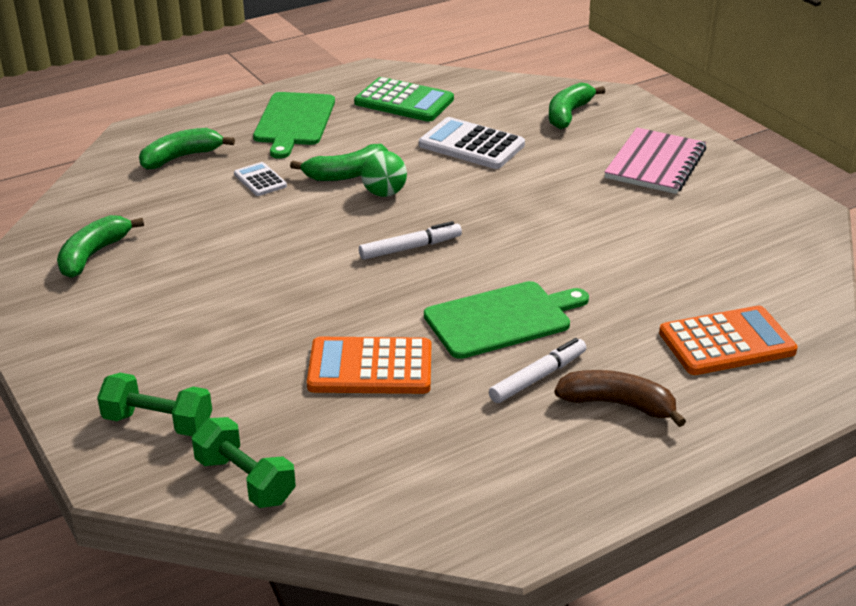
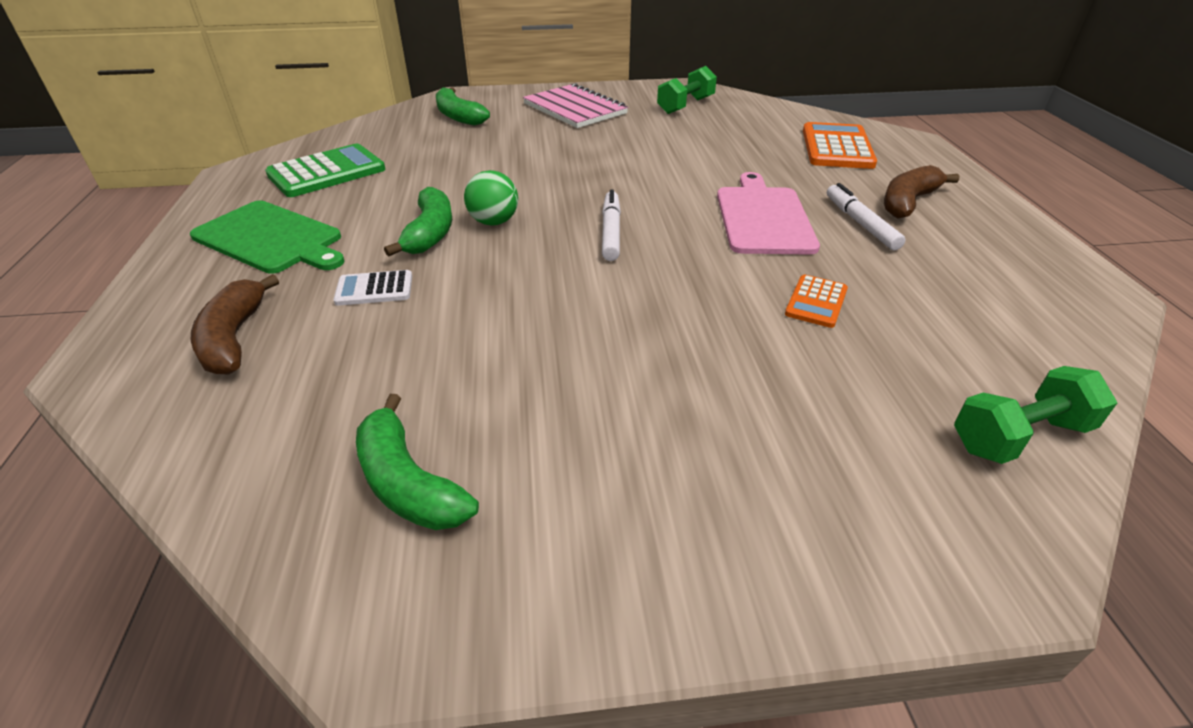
camera: 65 degrees left, 5 degrees up
green dumbbell [97,373,212,436] -> green dumbbell moved to [657,66,717,114]
green banana [139,128,235,170] -> brown banana [191,274,279,375]
orange calculator [307,337,431,394] -> orange calculator [785,275,848,328], size x0.55
white calculator [419,117,525,169] -> none
green cutting board [424,281,589,359] -> pink cutting board [717,172,820,255]

